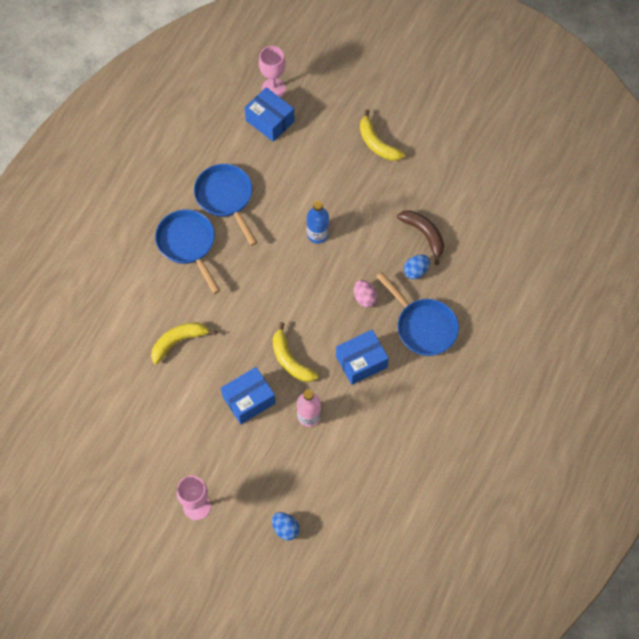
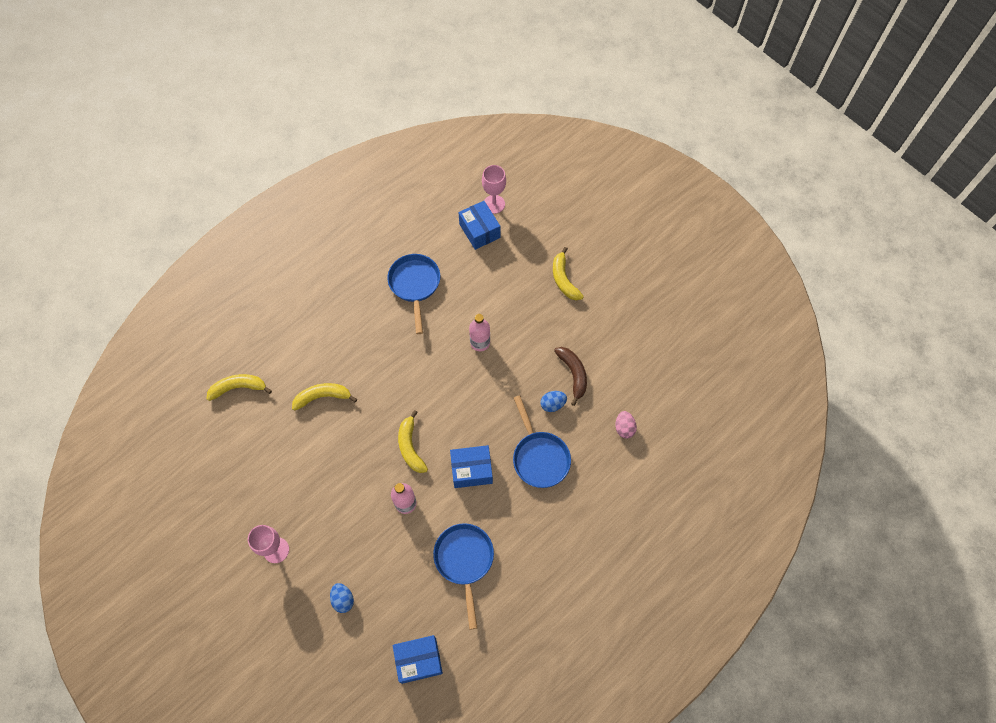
camera: 20 degrees right, 0 degrees up
blue pan [155,209,220,294] -> blue pan moved to [433,523,494,630]
blue box [221,367,276,424] -> blue box moved to [393,635,443,684]
blue bottle [307,201,329,244] -> pink bottle [469,314,490,351]
pink egg [354,280,377,307] -> pink egg moved to [616,411,637,439]
none -> yellow banana [207,374,272,401]

